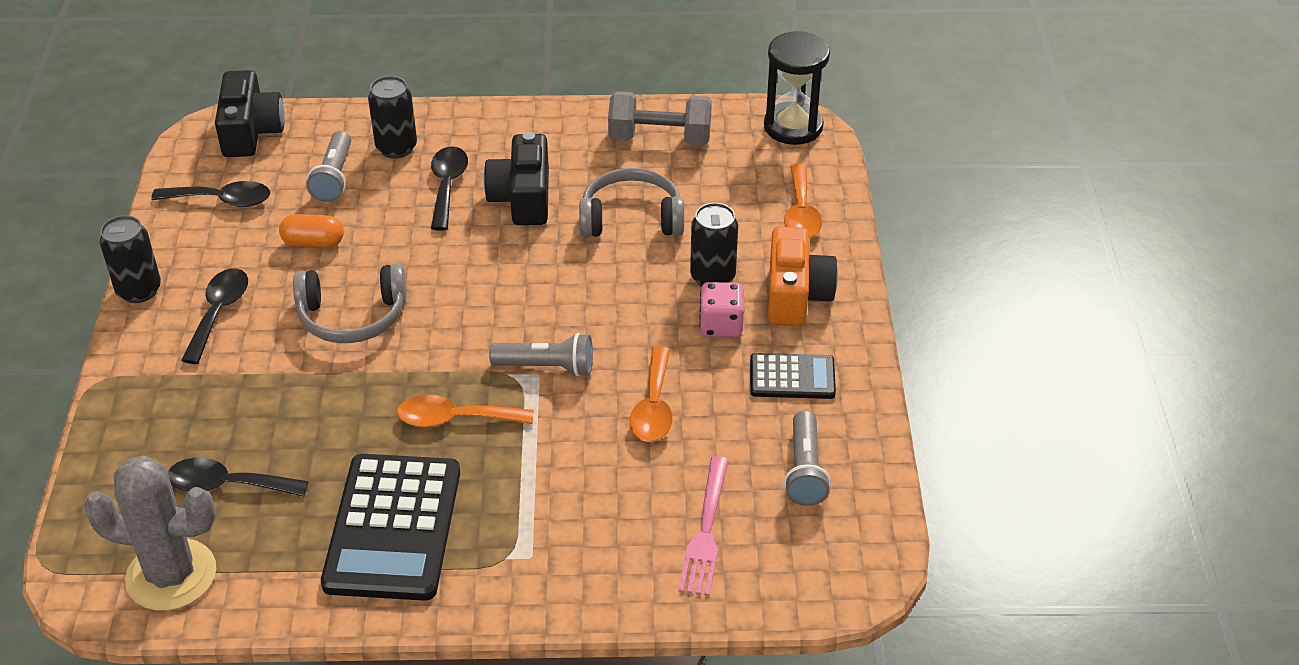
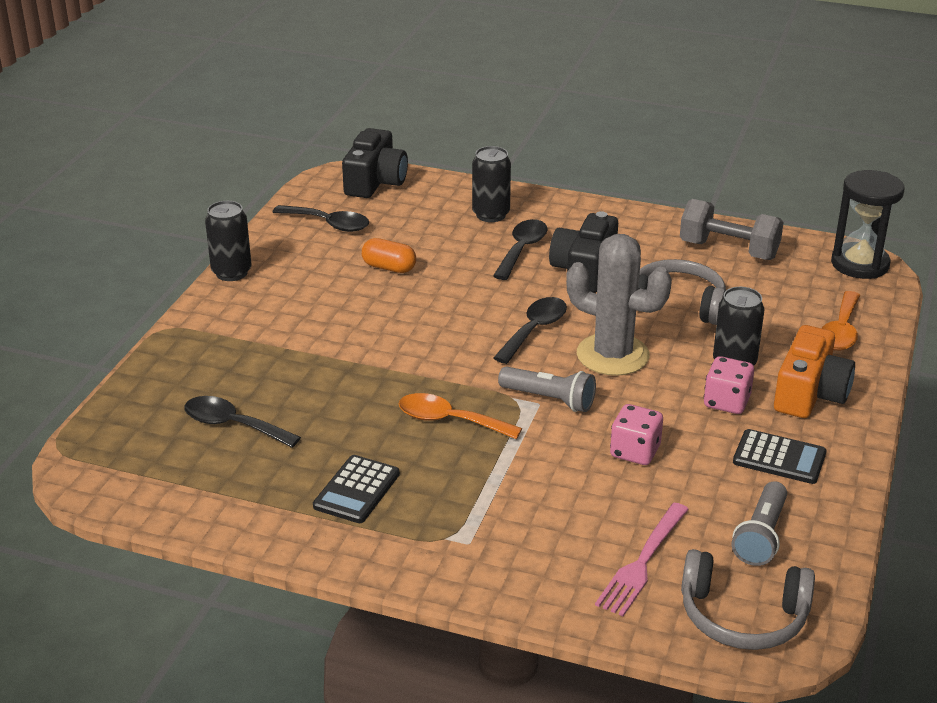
camera: 20 degrees right, 10 degrees down
grey cactus [84,456,216,611] -> grey cactus moved to [566,234,672,376]
black spoon [181,268,248,364] -> black spoon moved to [493,297,567,364]
grey headphones [293,264,407,343] -> grey headphones moved to [681,549,815,650]
grey flashlight [306,131,351,202] -> none
black calculator [321,454,460,601] -> black calculator [313,455,400,523], size x0.53
orange spoon [630,346,673,442] -> pink dice [610,404,663,465]

